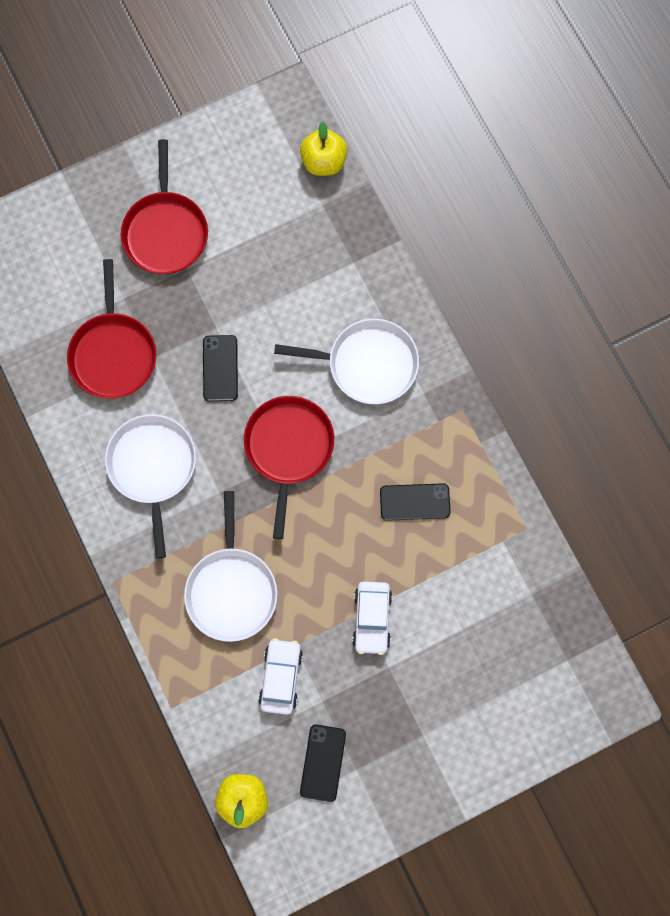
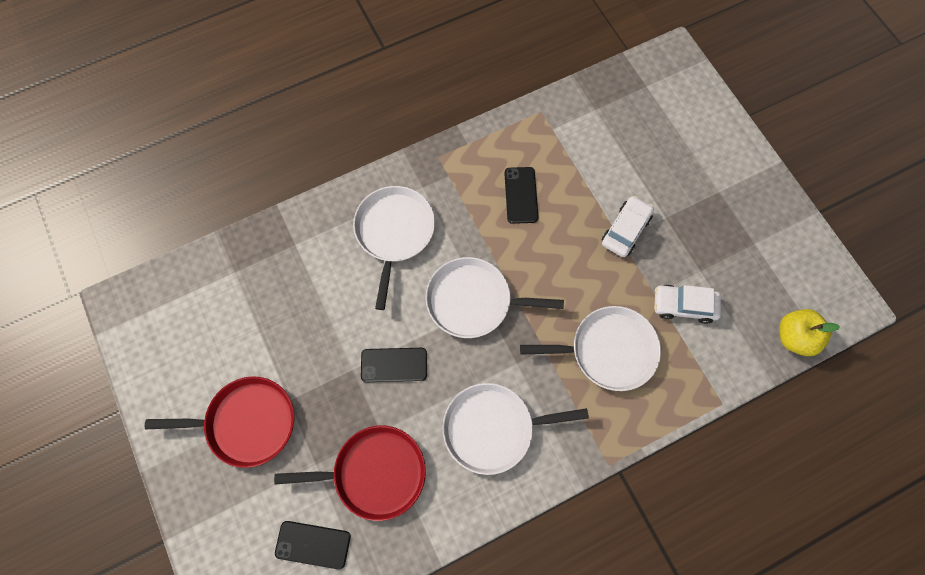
camera: 90 degrees left, 5 degrees down
red pan [244,396,334,539] -> white pan [426,257,564,338]
yellow apple [300,121,347,176] -> none
black phone [300,724,346,802] -> black phone moved to [275,521,351,569]
white car [352,581,392,655] -> white car turned 60 degrees counterclockwise [602,196,654,257]

